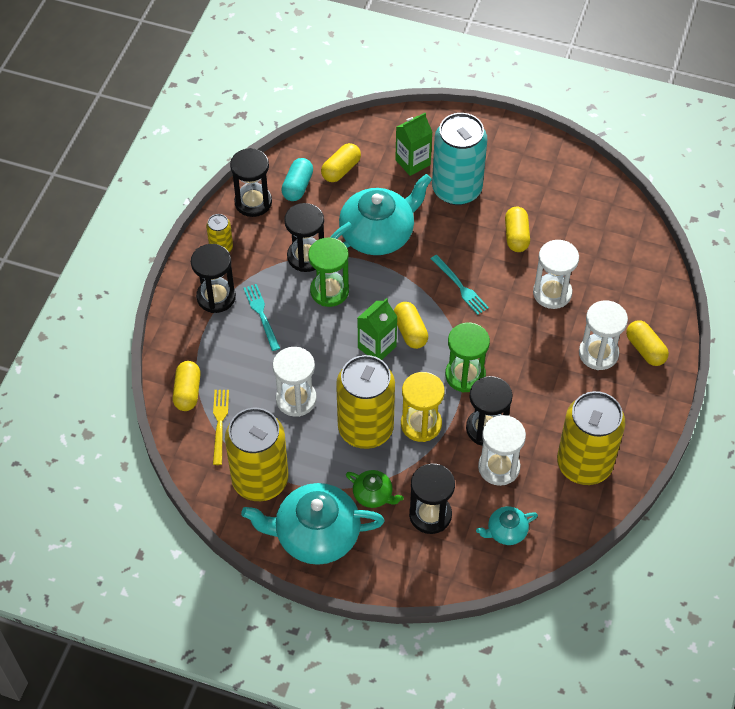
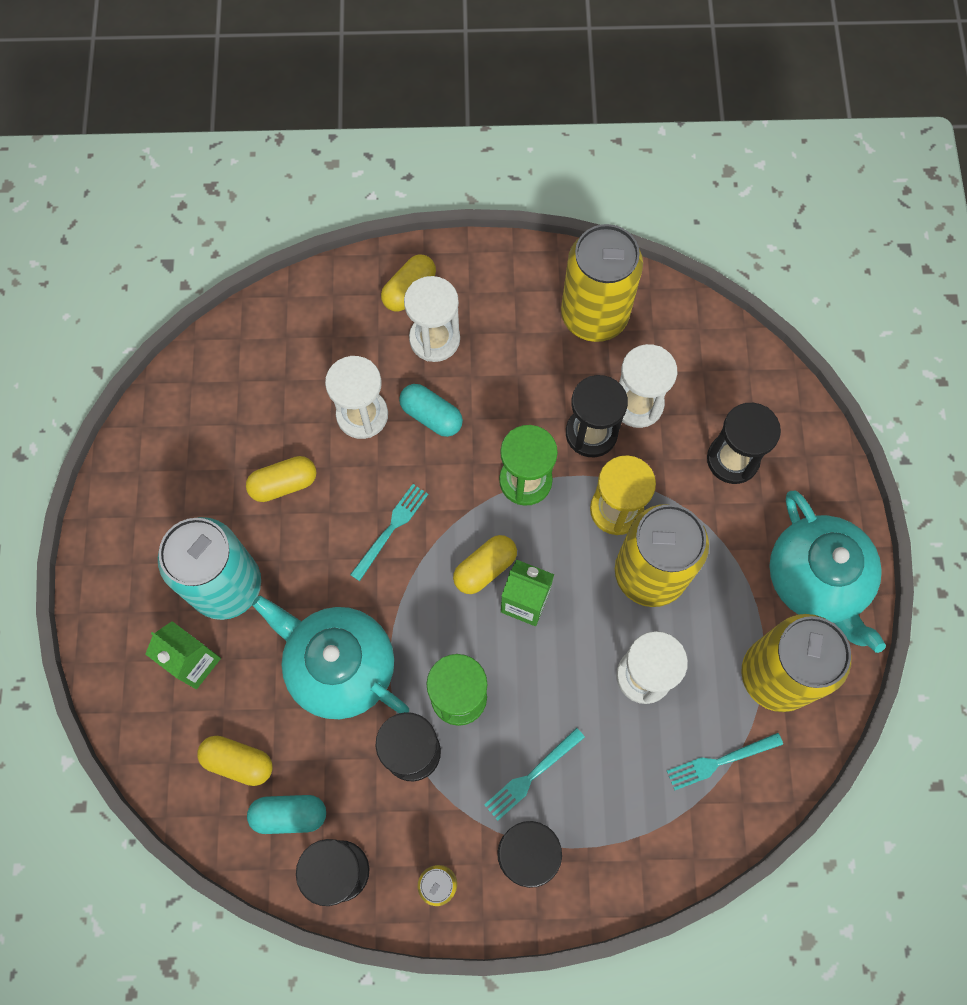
camera: 110 degrees left, 15 degrees up
yellow capsule [173,361,201,411] -> none
yellow fork [213,390,229,465] -> turquoise fork [667,733,783,790]
green teapot [346,470,404,508] -> none
turquoise teapot [476,506,538,545] -> none
none -> turquoise capsule [399,384,463,437]

